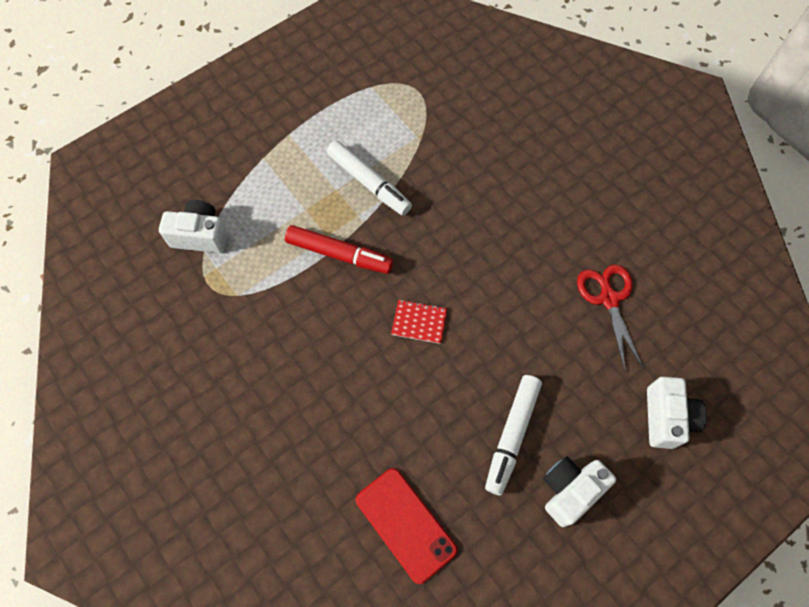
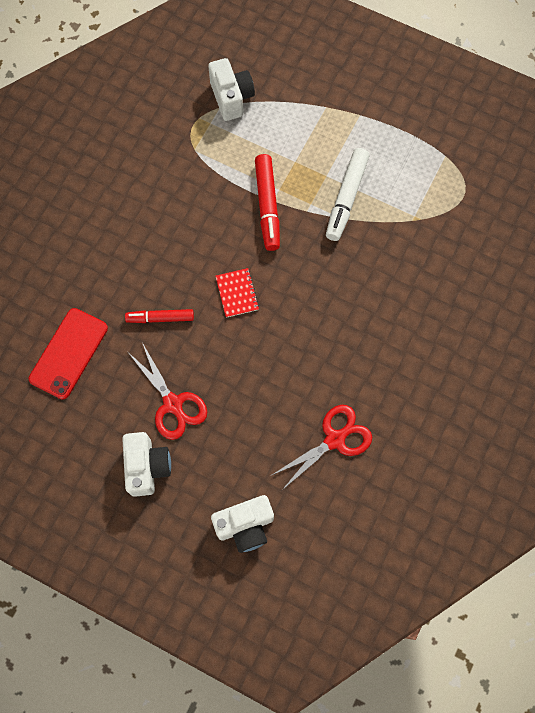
camera: 65 degrees right, 5 degrees up
white marker [485,375,542,495] -> red scissors [128,344,207,440]
white camera [543,456,616,527] -> white camera turned 60 degrees clockwise [122,432,171,497]
none -> red marker [125,309,194,323]

